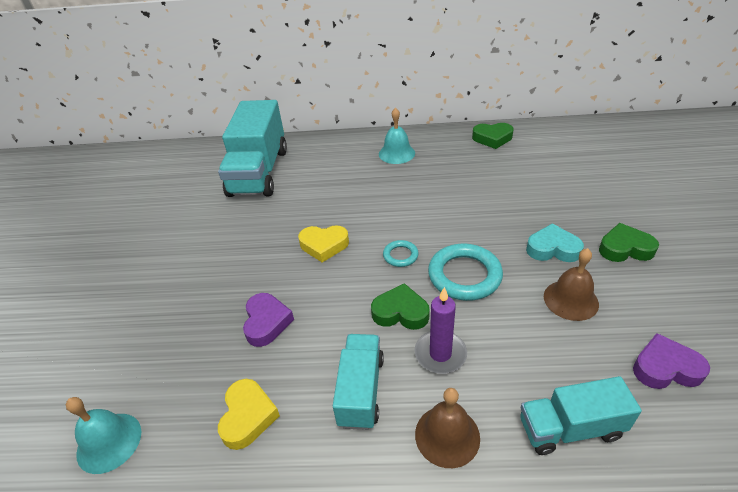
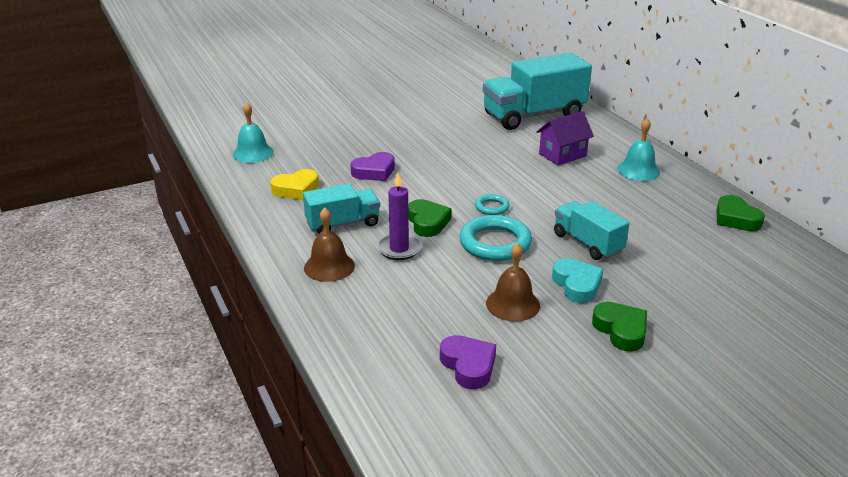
camera: 60 degrees right, 10 degrees down
yellow heart [298,225,349,262] -> none
turquoise truck [520,376,642,455] -> turquoise truck moved to [554,201,630,260]
none -> purple house [536,111,594,165]

